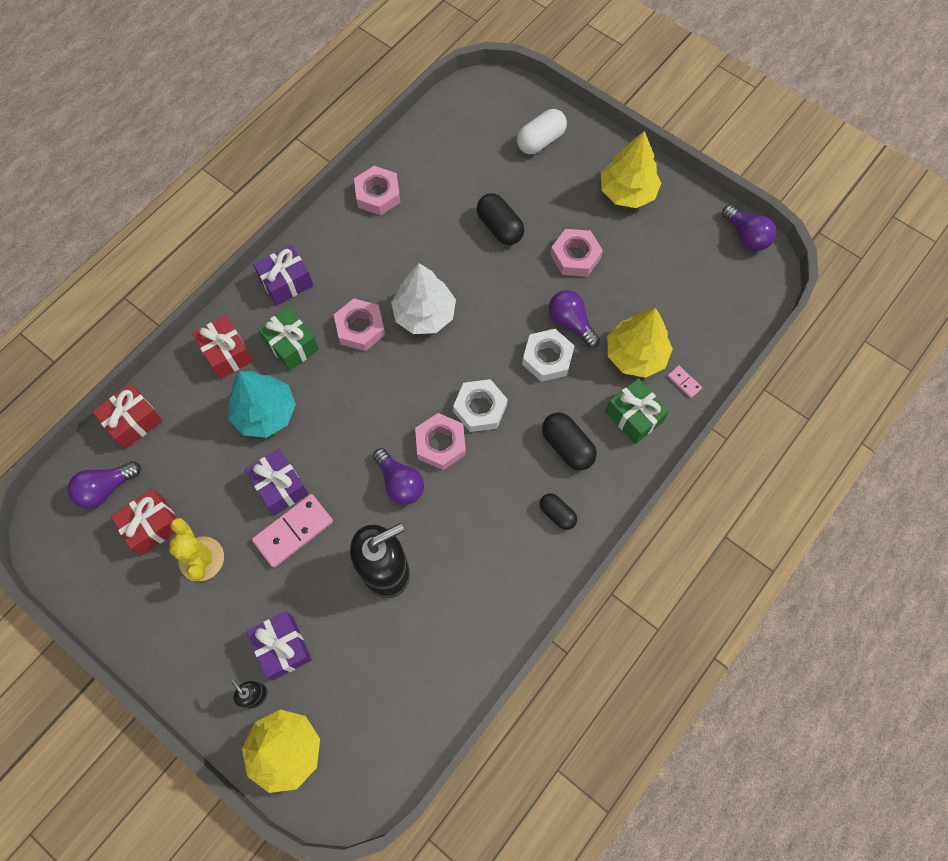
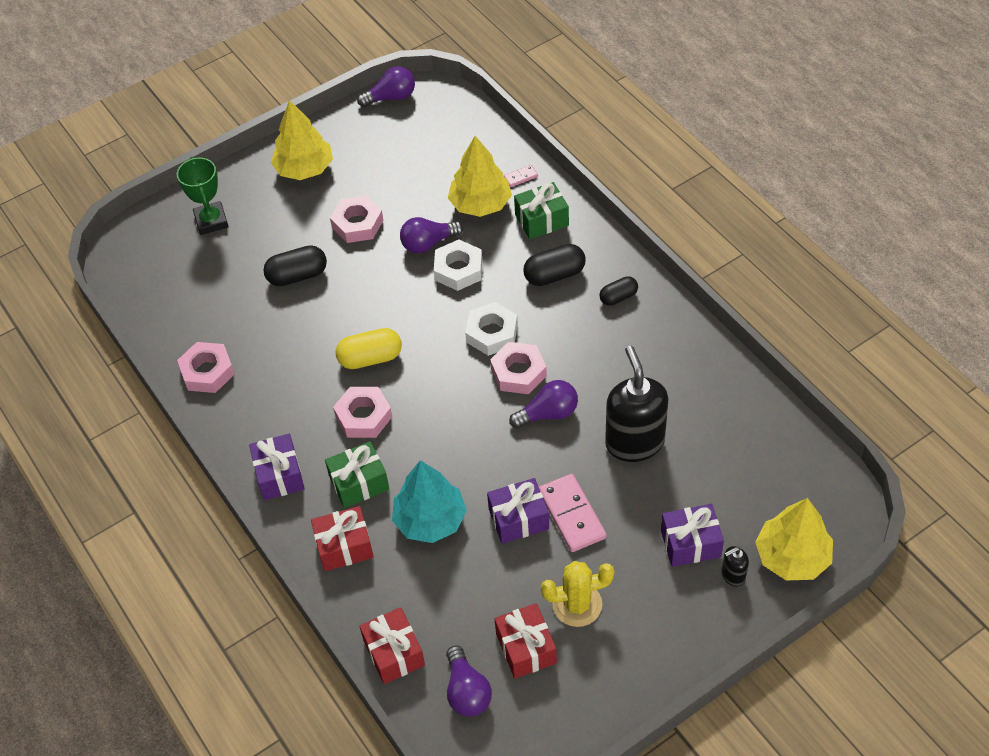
camera: 70 degrees left, 15 degrees down
white tree [391,263,456,334] -> yellow capsule [335,328,402,369]
white capsule [517,109,567,154] -> green trophy [177,157,229,235]

